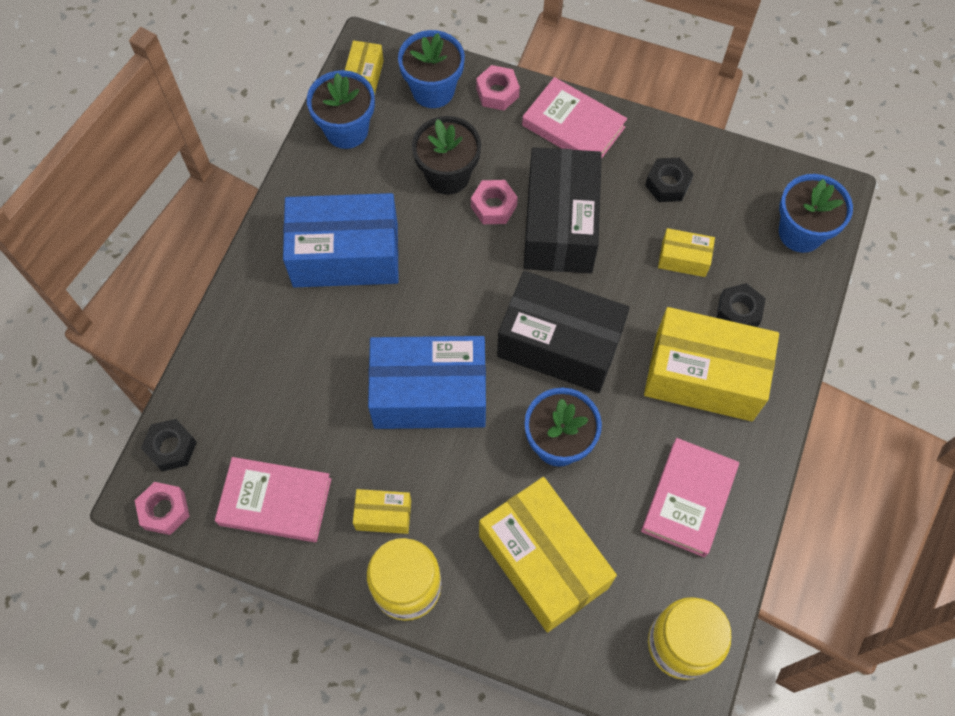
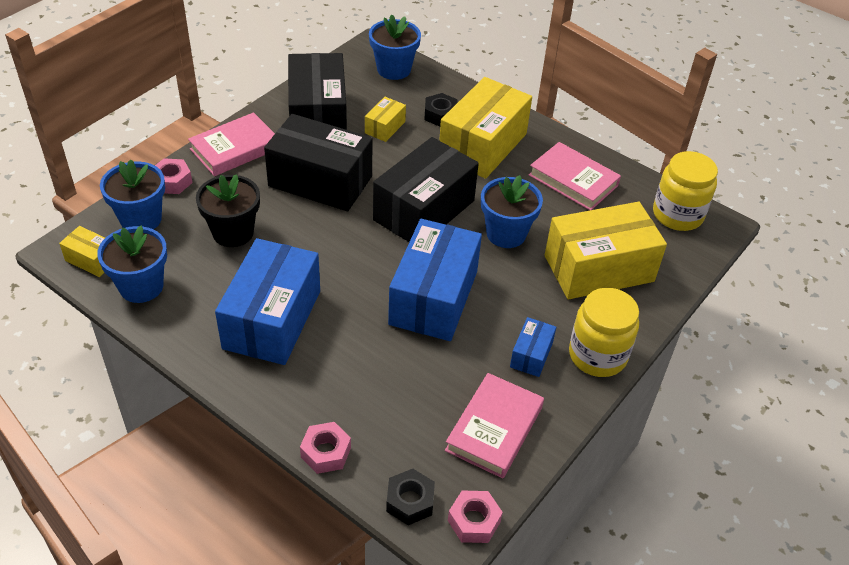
camera: 75 degrees left, 20 degrees down
yellow box [353,489,411,534] -> blue box [510,317,556,377]
pink nut [471,180,518,224] -> pink nut moved to [300,422,351,474]
black nut [645,158,694,202] -> black box [288,53,347,130]

